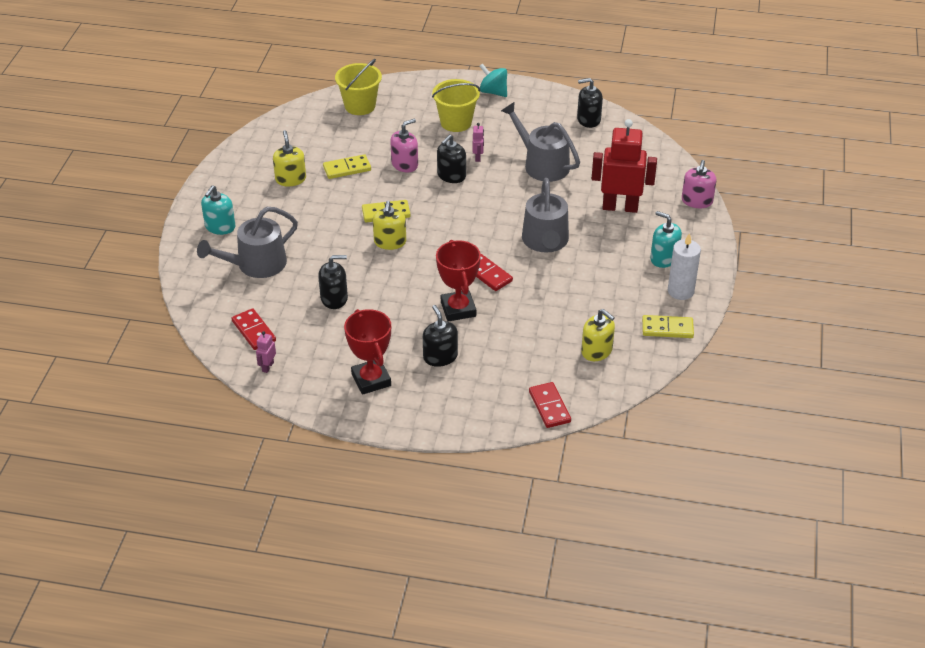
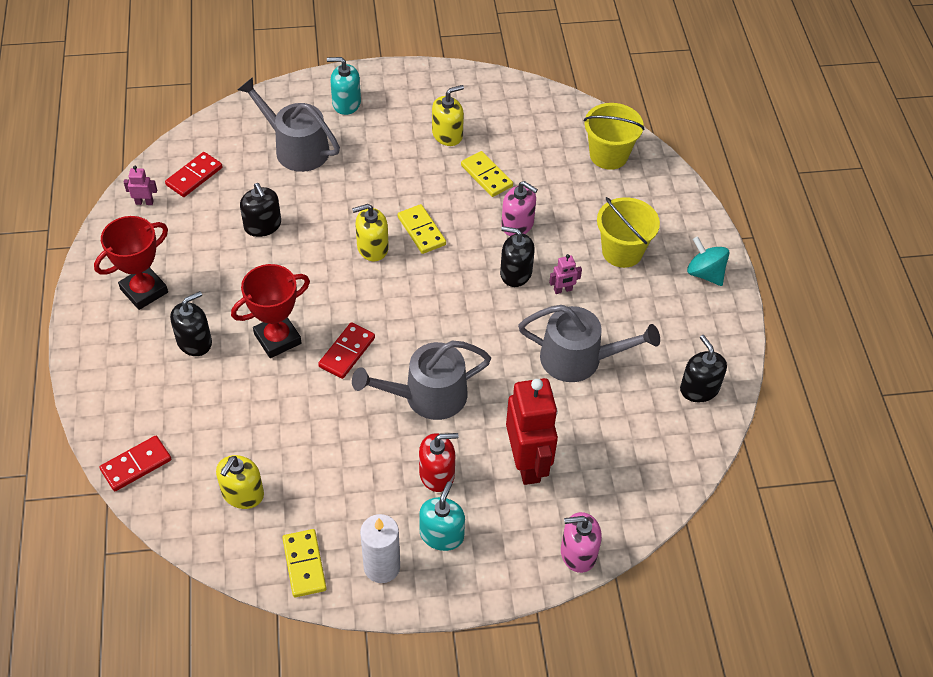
camera: 70 degrees right, 10 degrees up
turquoise spinning top [479,63,507,97] -> turquoise spinning top turned 60 degrees counterclockwise [687,236,729,286]
grey watering can [501,102,580,182] -> grey watering can turned 75 degrees clockwise [518,305,660,382]
none -> red soap dispenser [419,433,459,492]

